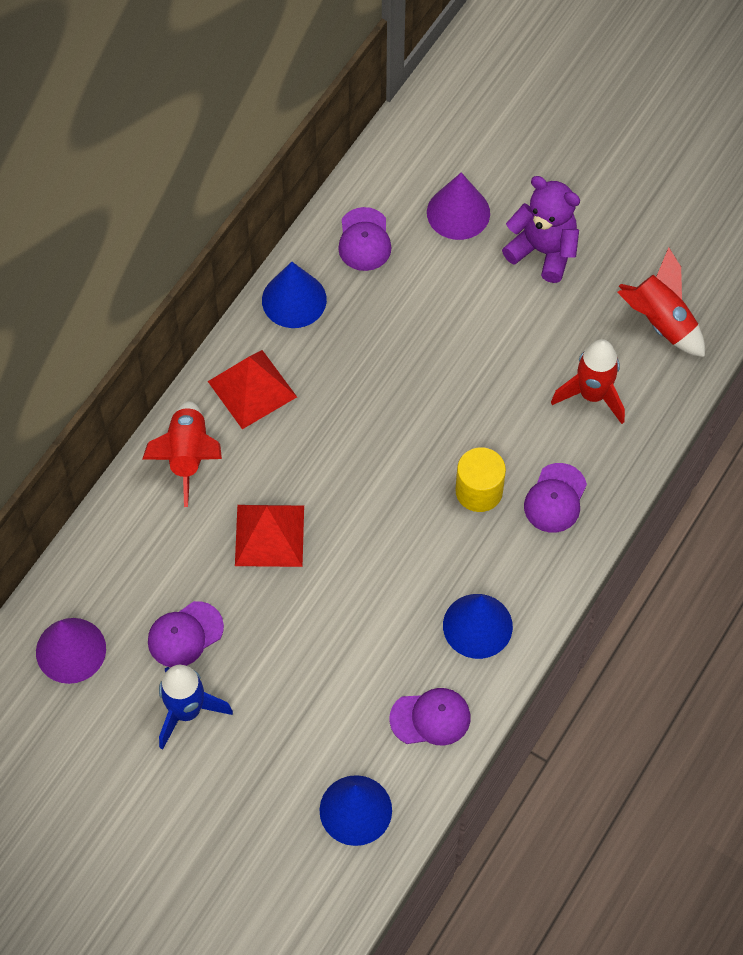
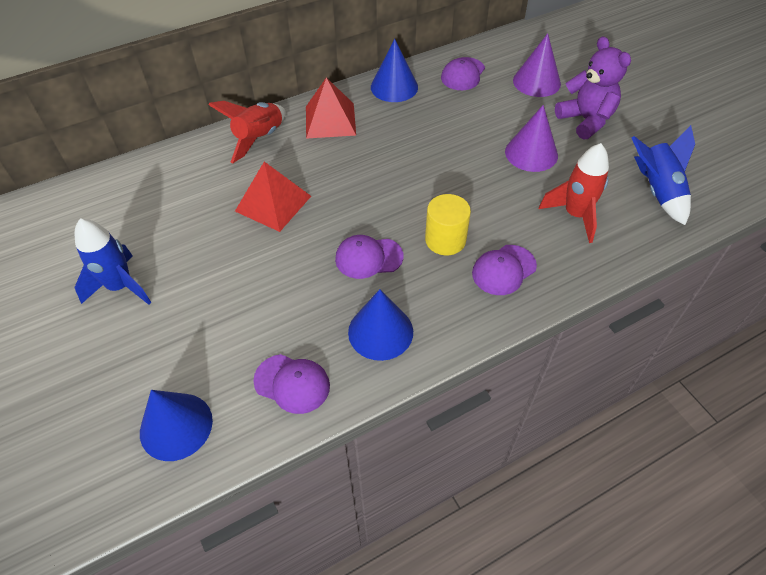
camera: 30 degrees right, 10 degrees down
purple cone [36,618,106,684] -> purple cone moved to [505,105,558,172]
purple cap [148,601,224,667] -> purple cap moved to [335,235,403,279]
red rocket [617,247,705,357] -> blue rocket [632,125,695,225]

